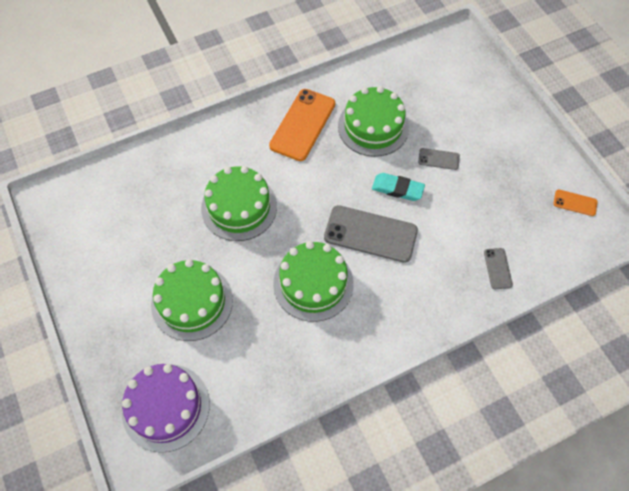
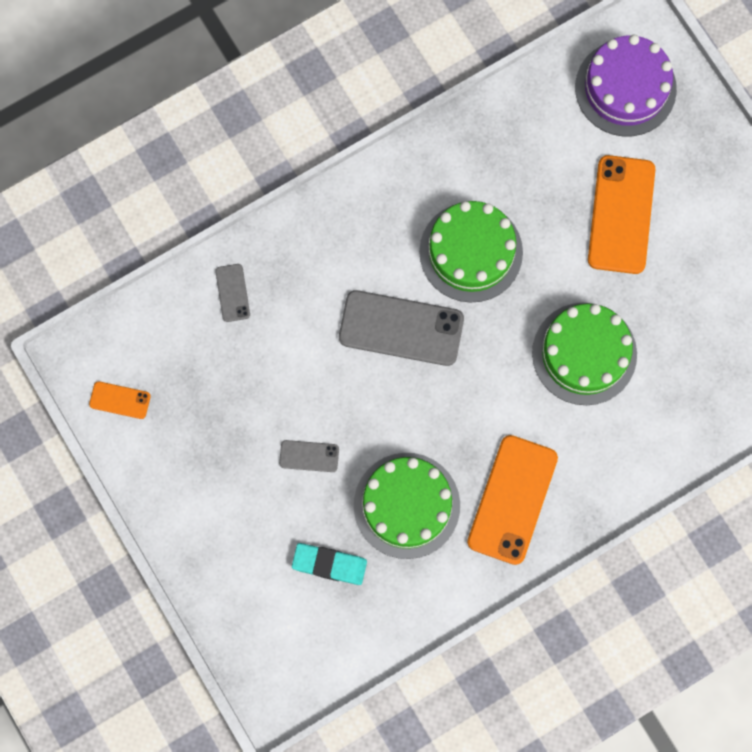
camera: 175 degrees right, 15 degrees up
green cake [151,259,233,341] -> orange phone [588,155,655,274]
turquoise eraser [372,173,425,201] -> turquoise eraser moved to [292,543,367,585]

